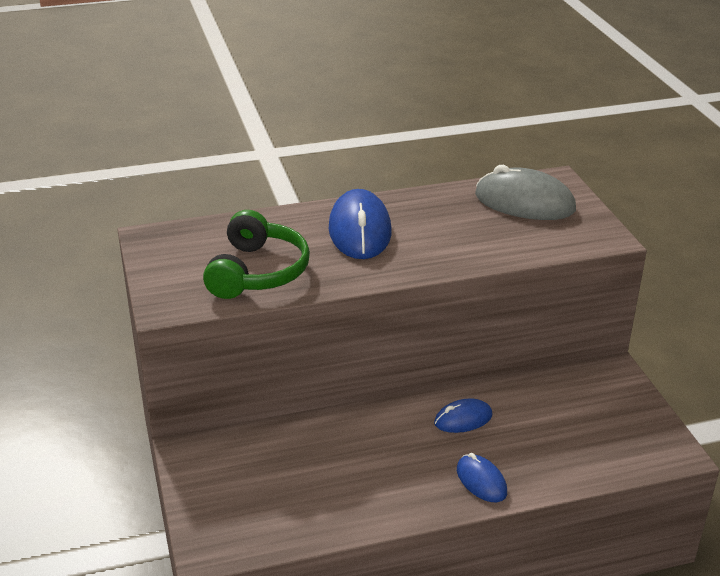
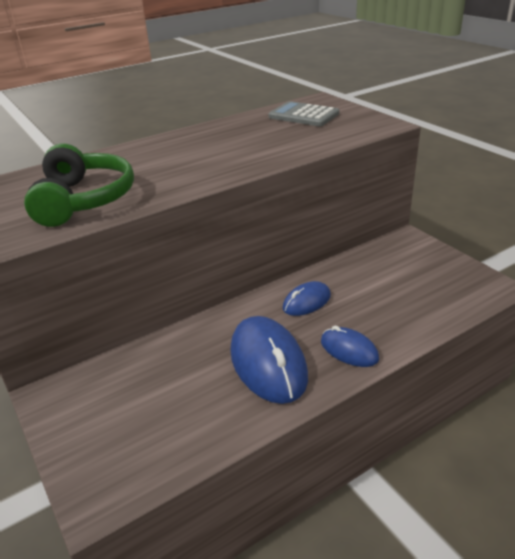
camera: 15 degrees left, 0 degrees up
blue mouse [329,189,392,259] -> blue mouse moved to [230,316,308,404]
grey mouse [475,165,576,220] -> grey calculator [269,101,339,126]

